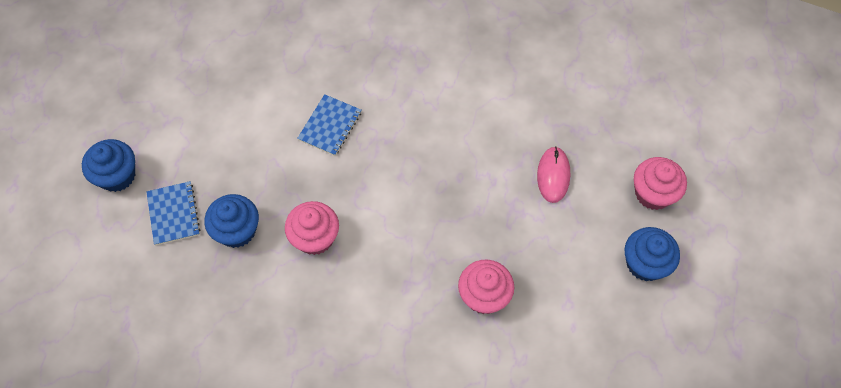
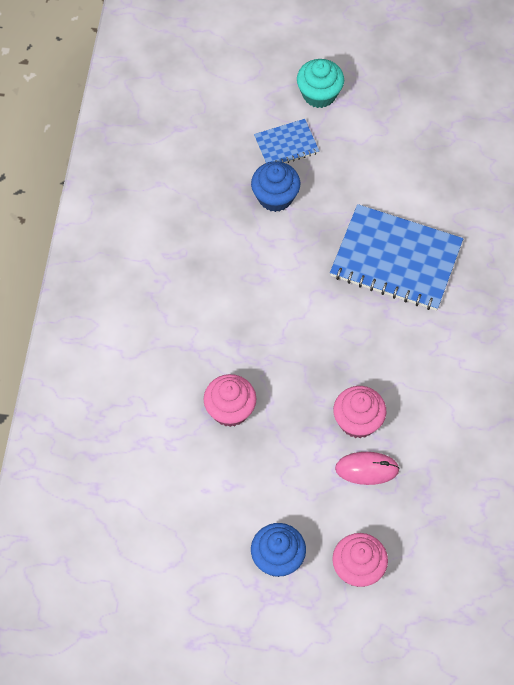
camera: 85 degrees right, 0 degrees up
blue cupcake [82,139,135,192] -> turquoise cupcake [297,59,344,108]
pink cupcake [285,201,339,255] -> pink cupcake moved to [333,386,386,438]
blue notebook [297,94,362,156] -> blue notebook [330,204,463,311], size x1.98

